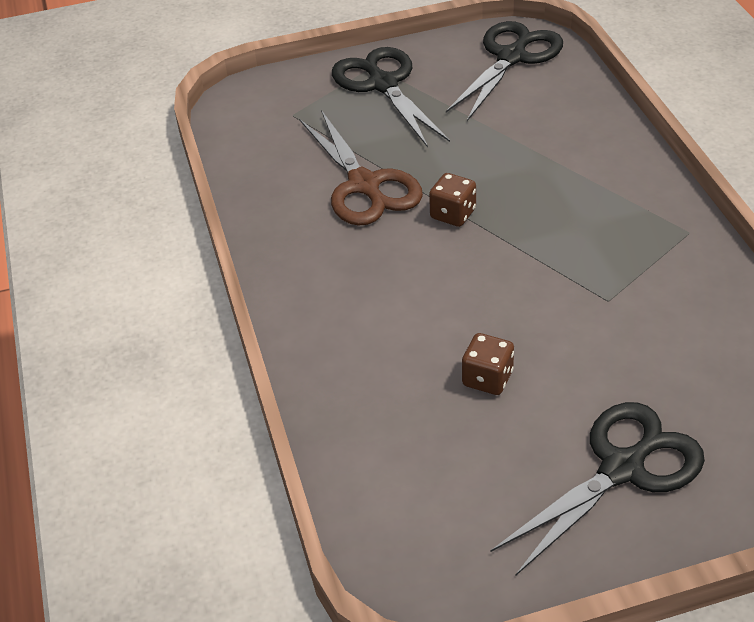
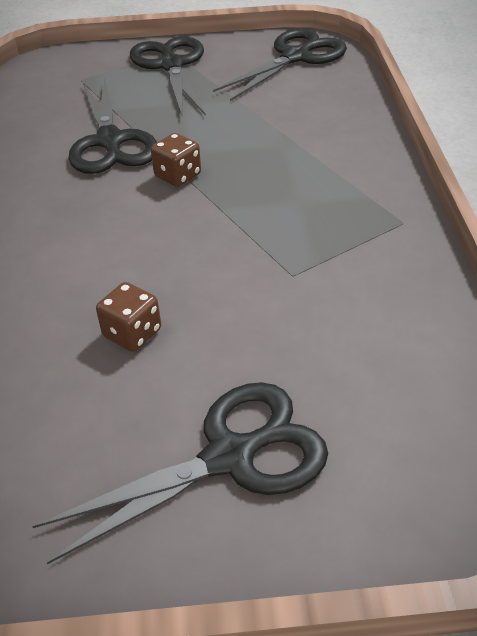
camera: 10 degrees right, 0 degrees up
brown scissors [300,110,423,226] -> black scissors [69,77,157,174]

